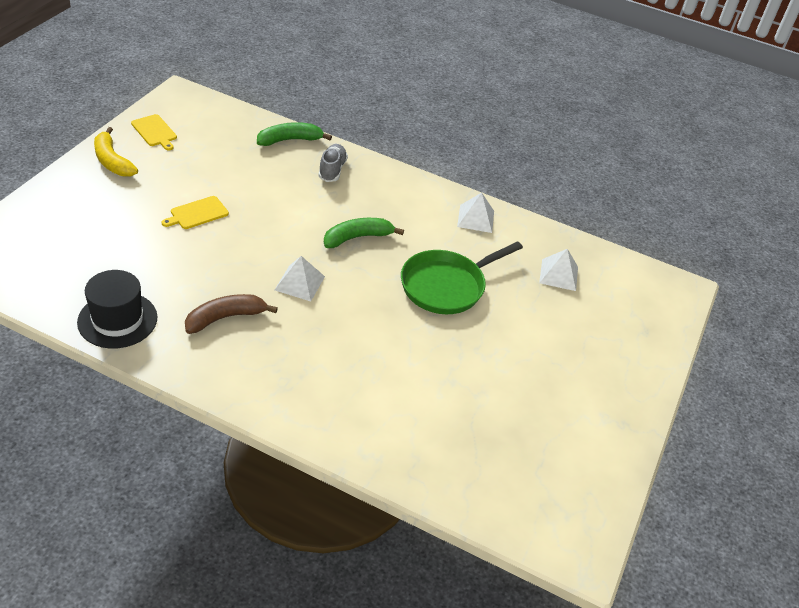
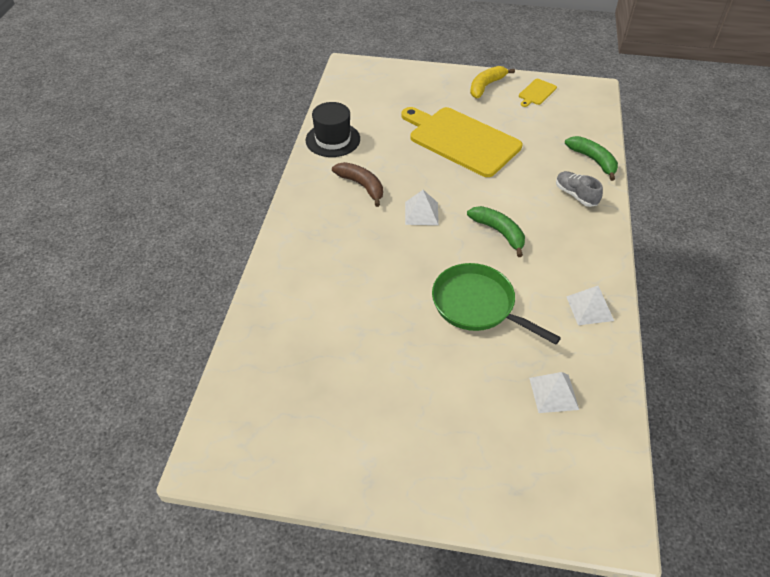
camera: 80 degrees right, 5 degrees up
yellow cutting board [162,196,229,229] -> yellow cutting board [401,107,522,177], size x2.42
grey shoe [318,144,348,182] -> grey shoe turned 120 degrees counterclockwise [556,171,603,207]

